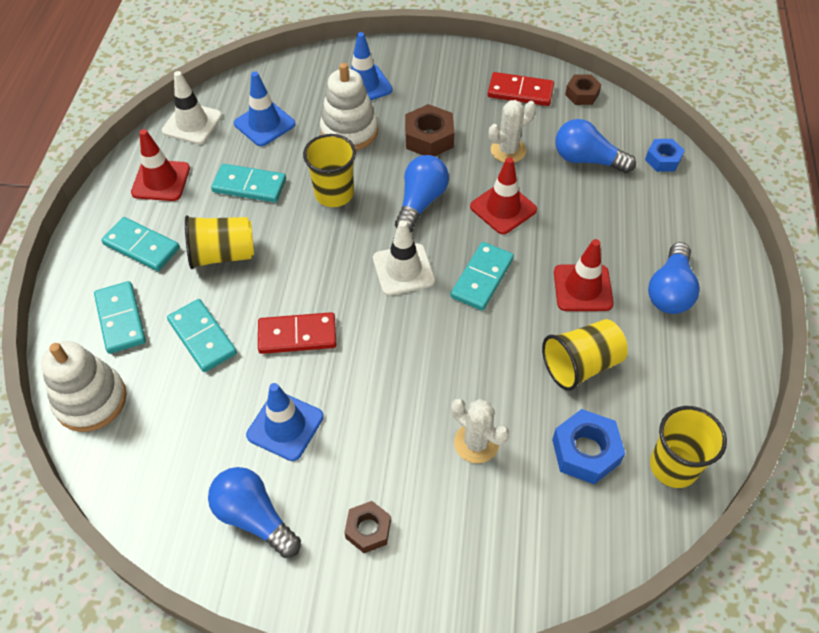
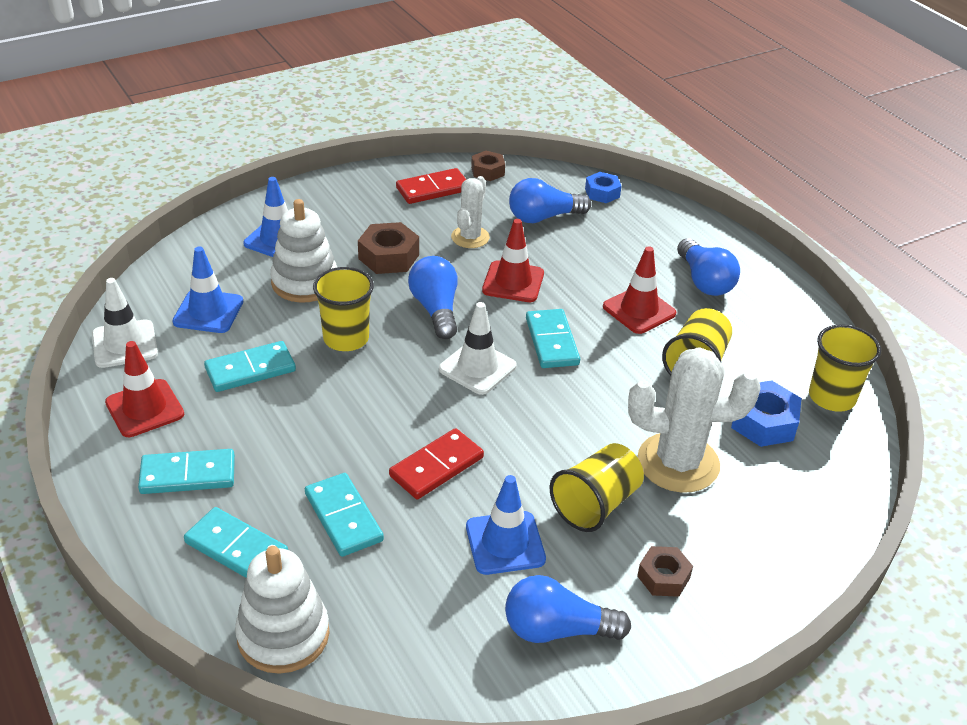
camera: 40 degrees left, 15 degrees down
turquoise domino [167,299,237,372] -> turquoise domino turned 45 degrees clockwise [305,473,384,557]
yellow cup [185,215,254,269] -> yellow cup moved to [550,443,644,532]
white cactus [451,399,509,463] -> white cactus [628,347,761,492], size x1.73

